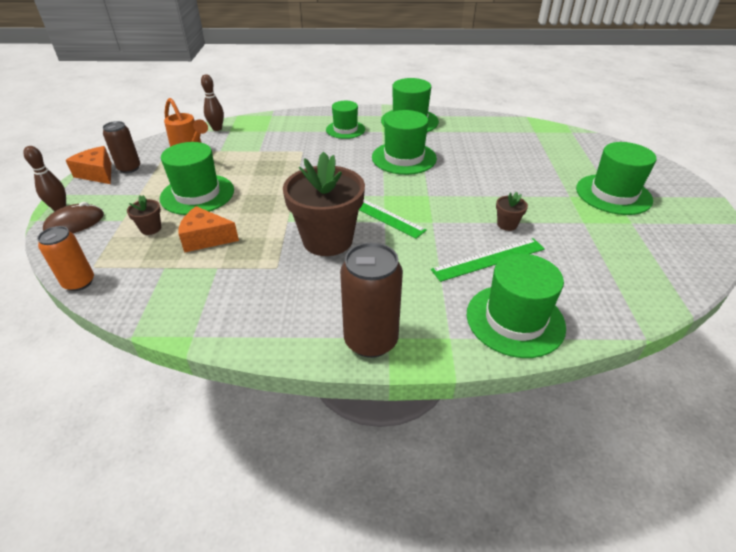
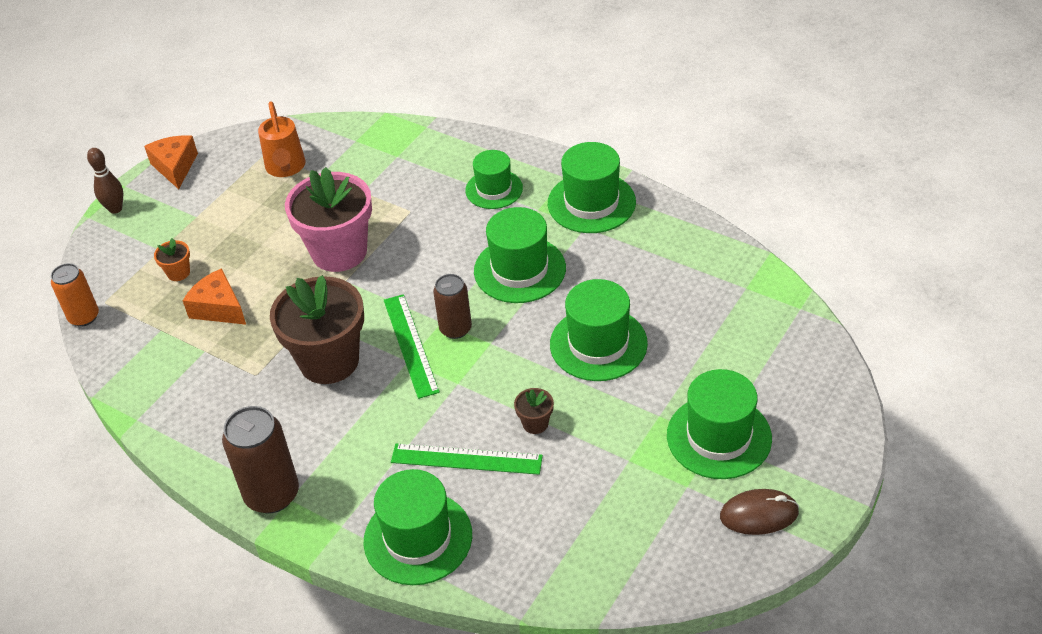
camera: 35 degrees right, 5 degrees up
brown mouse [43,202,104,233] -> brown mouse moved to [720,489,799,535]
brown can [103,121,140,173] -> brown can moved to [433,274,472,339]
brown flower pot [127,195,161,235] -> orange flower pot [154,238,190,281]
green hat [160,142,234,215] -> green hat moved to [550,279,648,381]
brown bowling pin [201,74,224,131] -> none
none -> pink flower pot [285,167,372,272]

